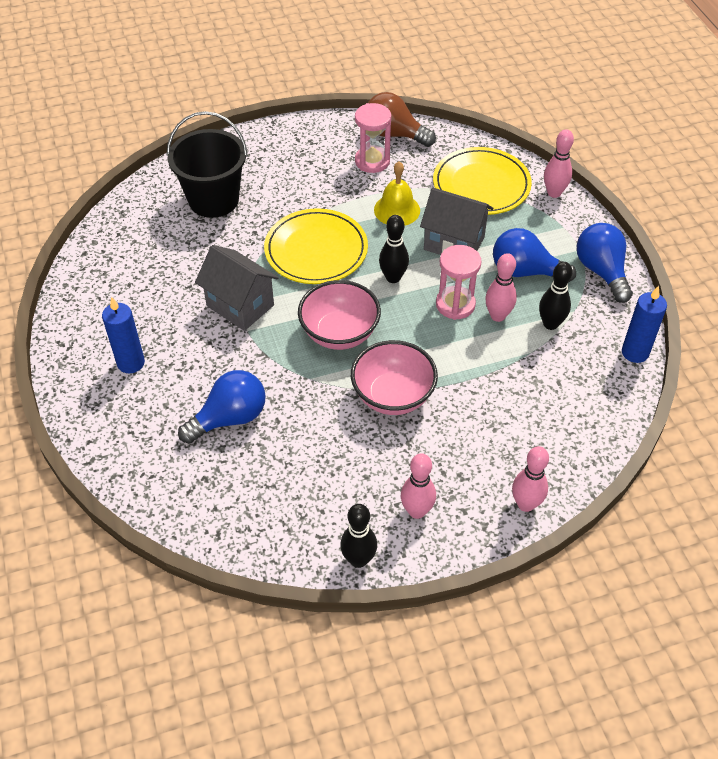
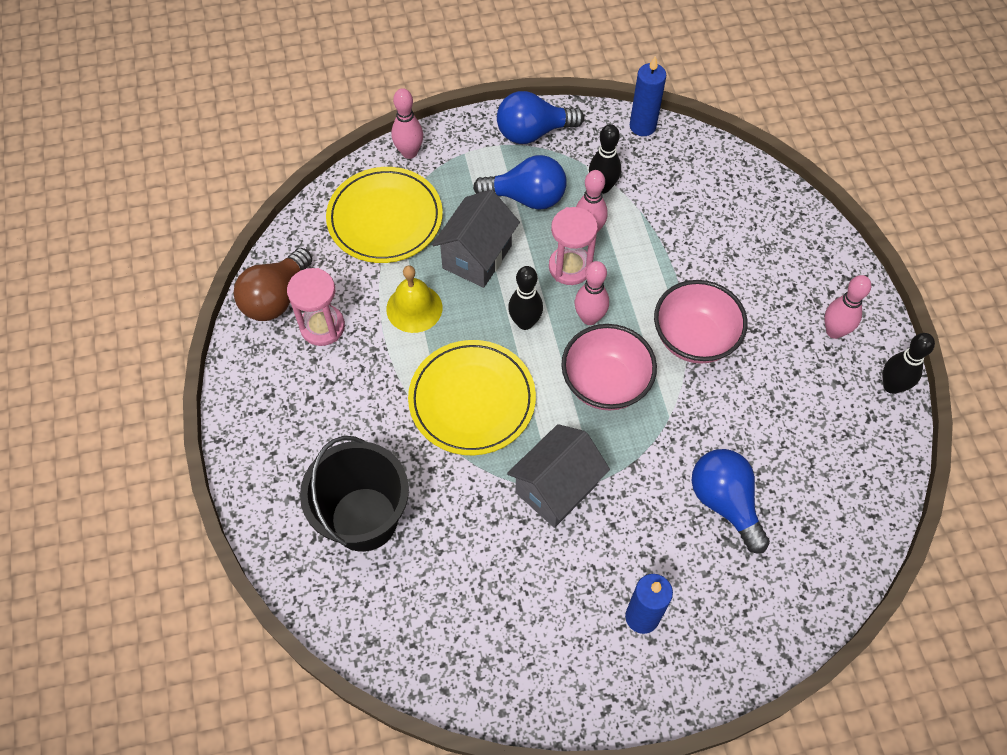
camera: 85 degrees left, 10 degrees up
blue light bulb [493,228,576,282] -> blue light bulb turned 105 degrees counterclockwise [473,155,567,210]
pink bowling pin [512,446,549,512] -> pink bowling pin moved to [575,261,609,325]

